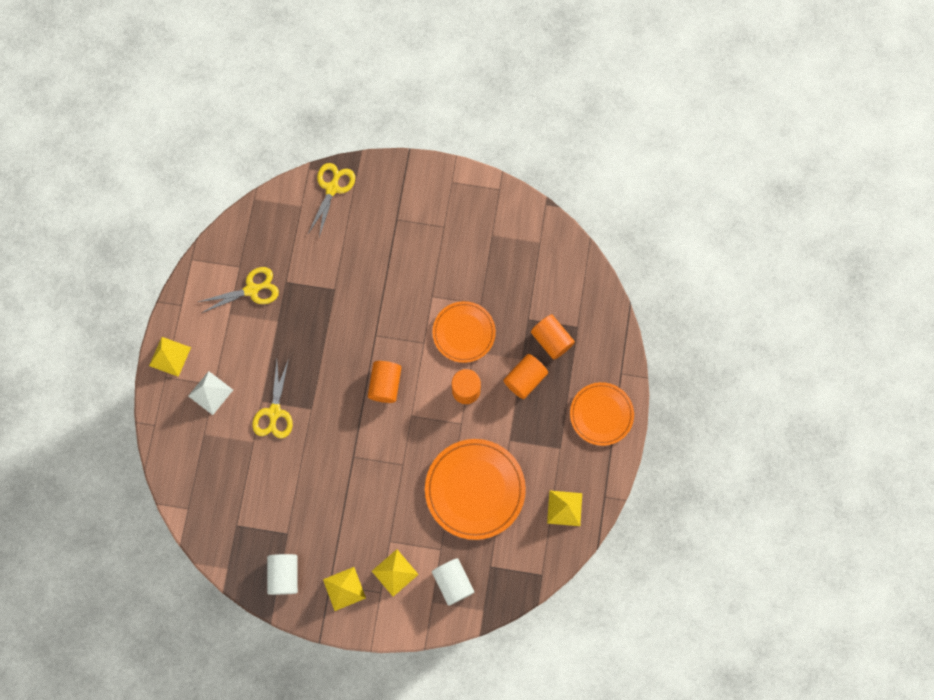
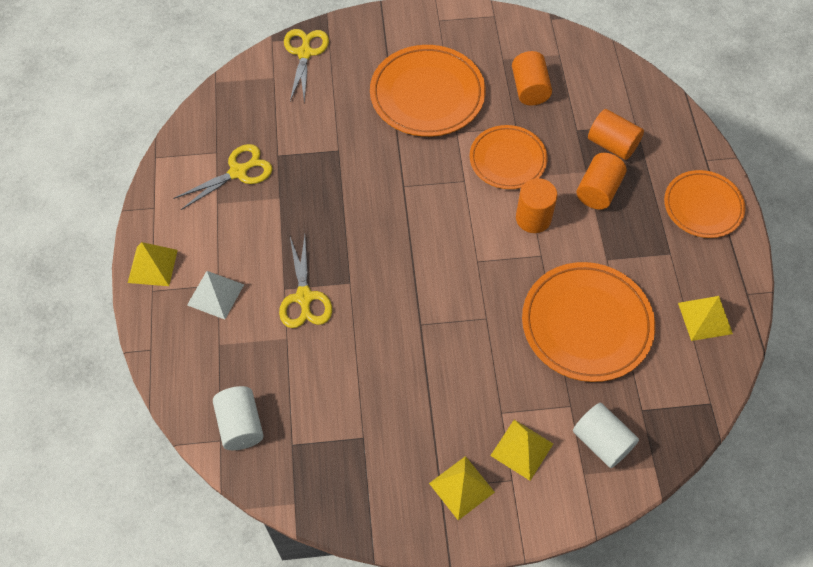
camera: 15 degrees left, 15 degrees down
white cylinder [267,554,298,595] -> white cylinder moved to [213,386,264,450]
orange cylinder [368,361,401,403] -> orange cylinder moved to [512,51,552,106]
none -> orange plate [370,45,486,137]

